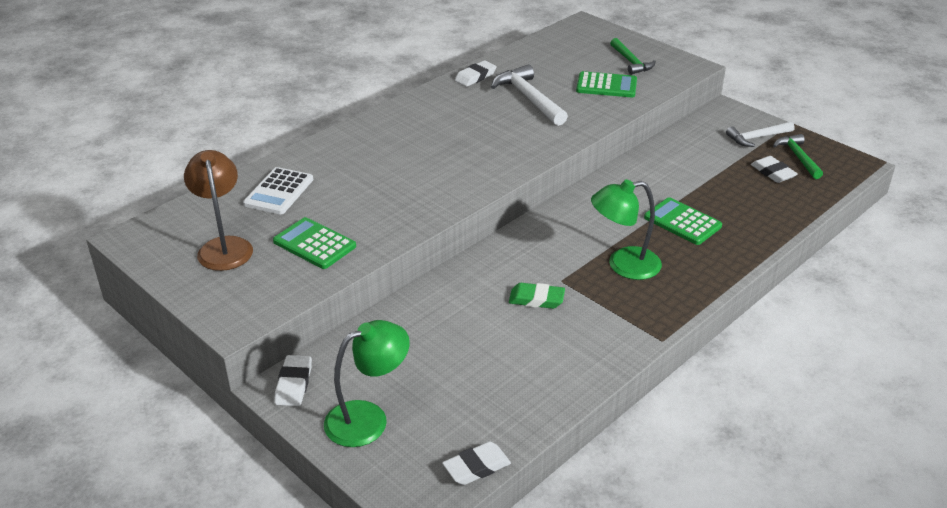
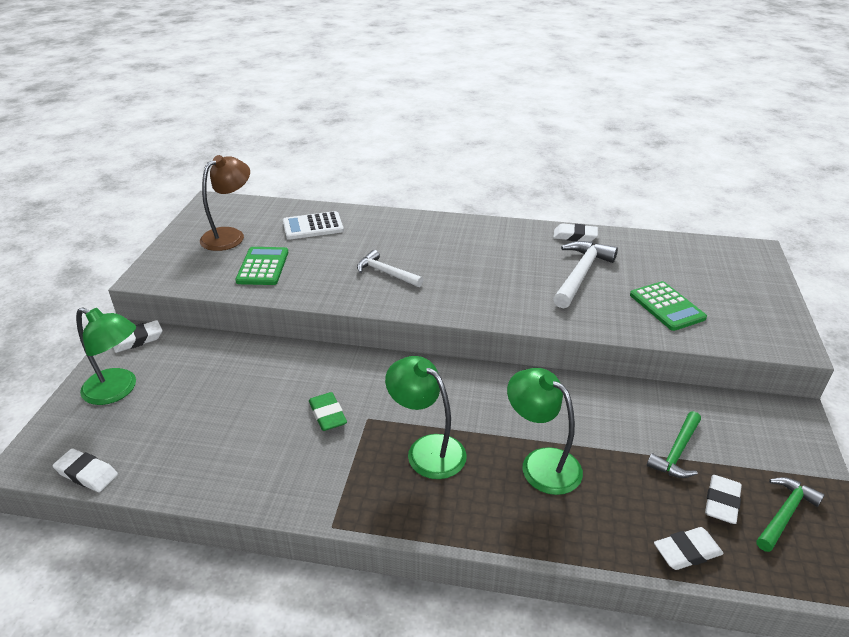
camera: 55 degrees right, 0 degrees up
green hammer [610,38,656,75] -> green hammer moved to [647,411,701,478]
green calculator [644,197,722,245] -> green lamp [507,368,583,495]
white hammer [726,121,795,147] -> white hammer moved to [357,250,424,287]
none -> white eraser [654,527,723,570]

